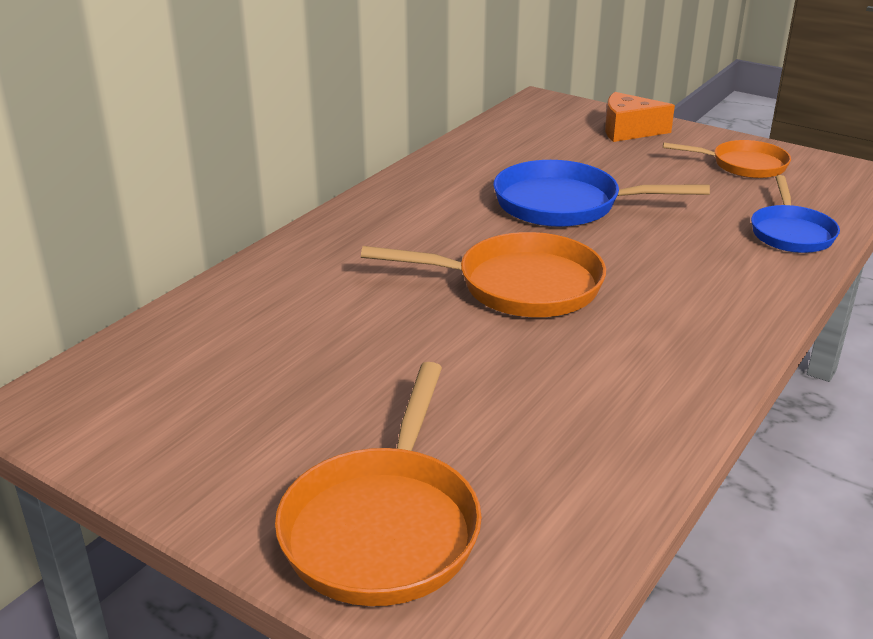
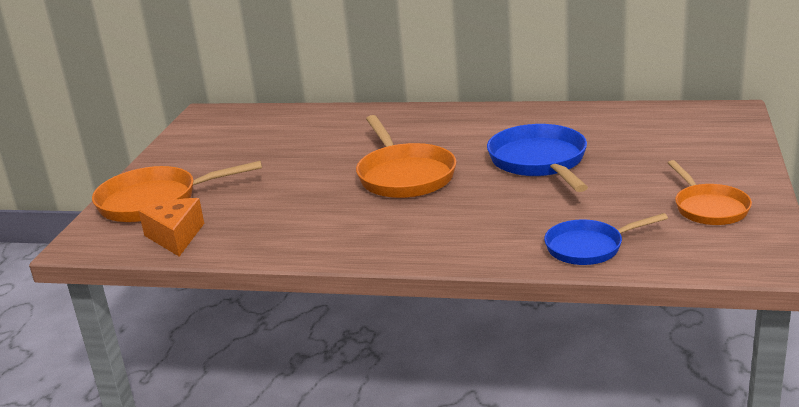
camera: 70 degrees right, 5 degrees down
orange cheese [605,92,675,142] -> orange cheese moved to [139,198,204,256]

